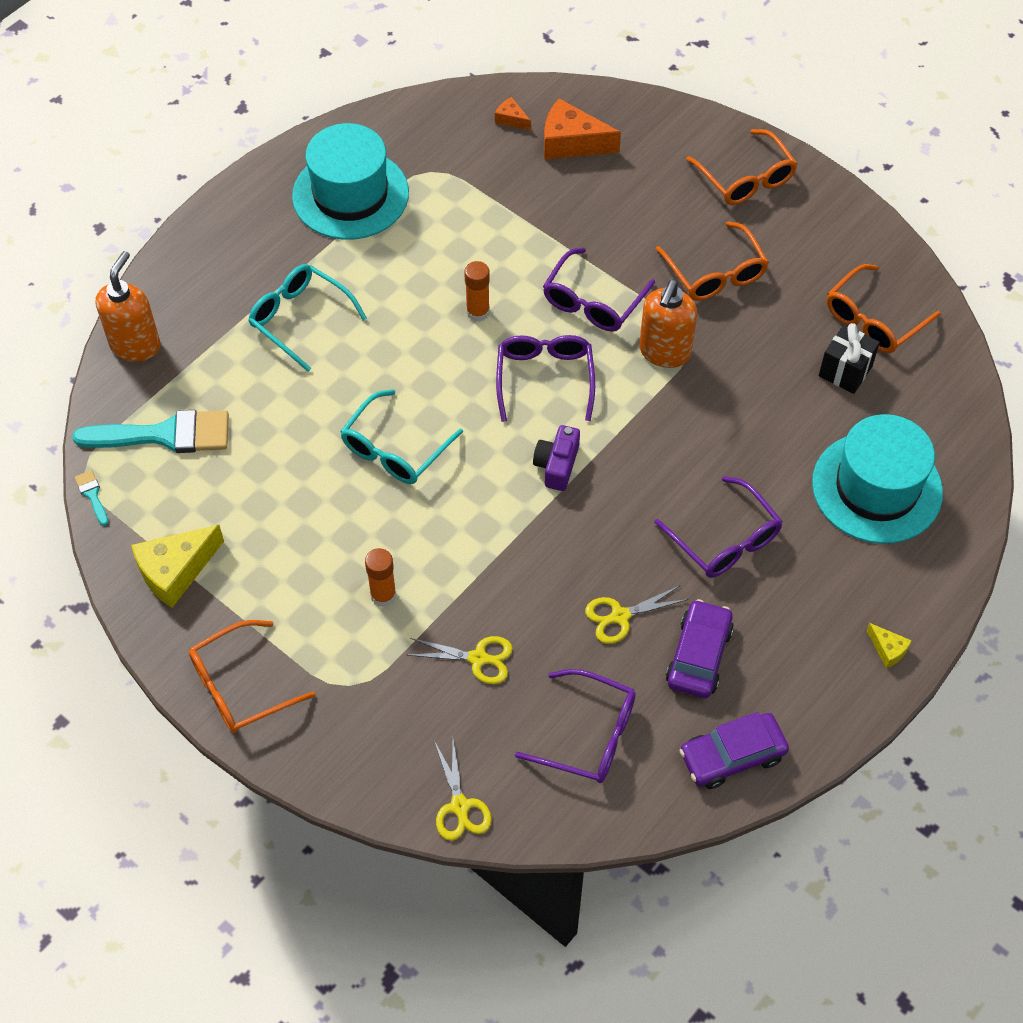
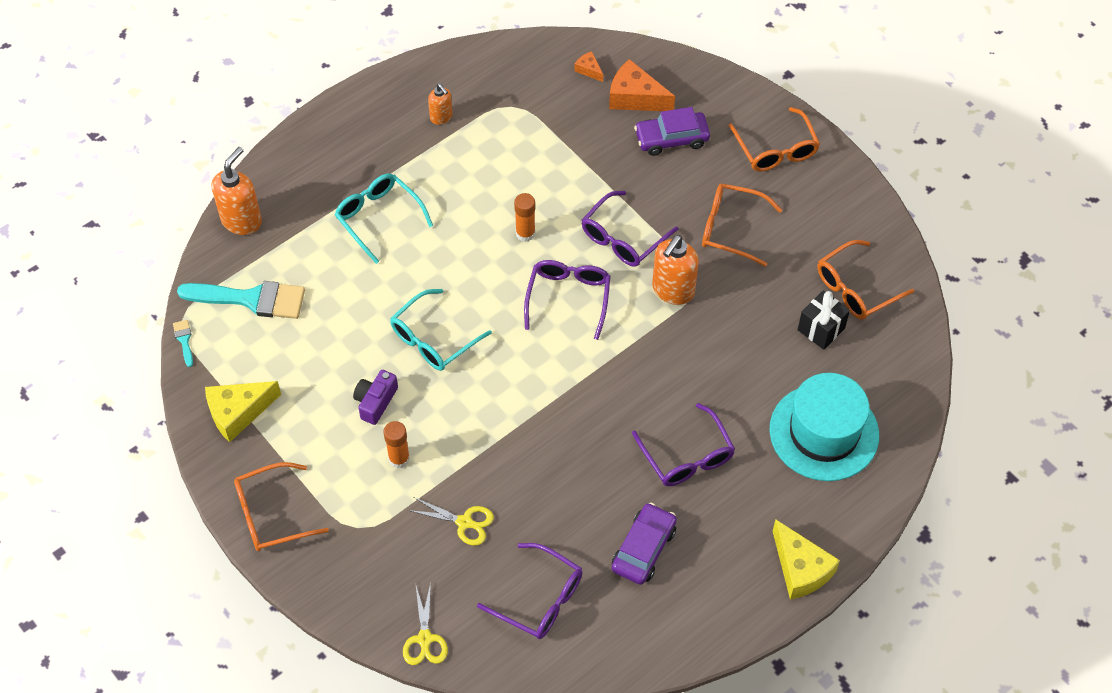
camera: 10 degrees right, 0 degrees up
turquoise hat [292,123,409,240] -> orange soap dispenser [428,84,453,125]
purple camera [533,425,580,491] -> purple camera moved to [353,370,398,425]
yellow scissors [585,585,688,644] -> none
orange glasses [656,221,769,301] -> orange glasses turned 120 degrees clockwise [702,184,782,267]
purple car [679,712,789,789] -> purple car moved to [634,107,710,156]
yellow cheese [866,623,912,668] -> yellow cheese [773,519,840,600], size x2.02

